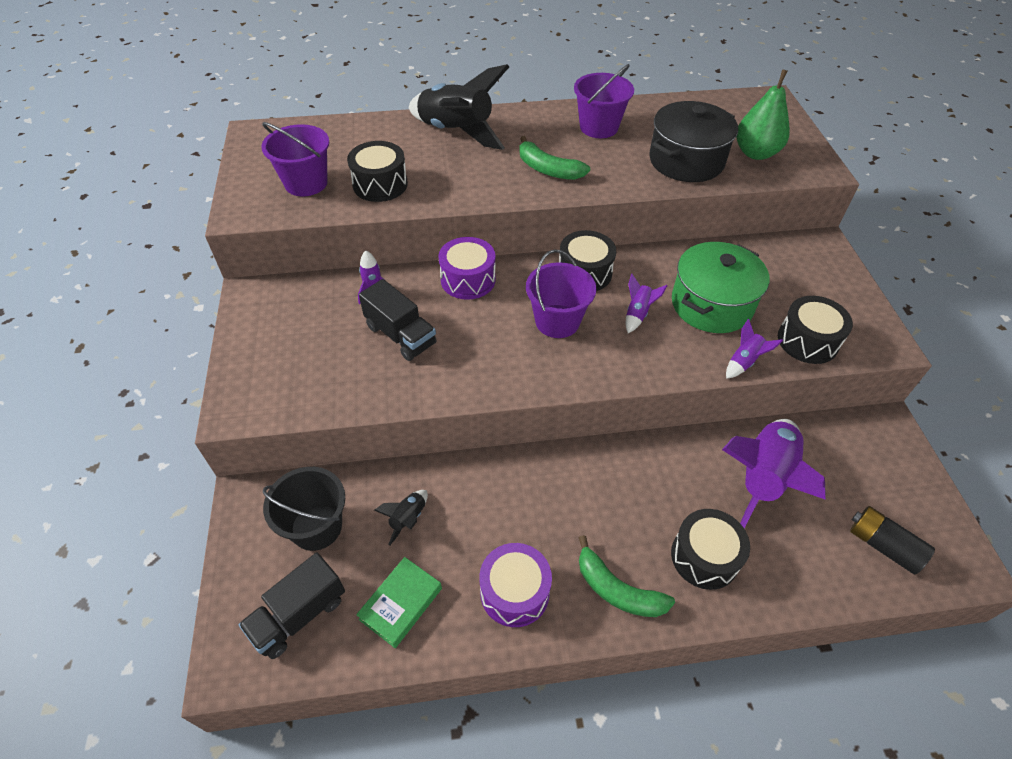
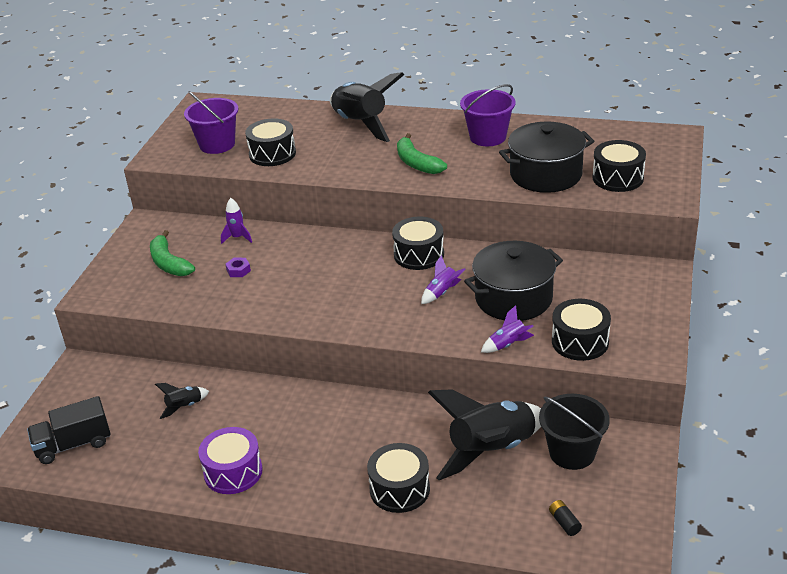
camera: 25 degrees right, 15 degrees down
black bucket [263,467,345,551] -> black bucket moved to [539,394,610,470]
green book [356,557,442,648] -> none
black truck [359,279,437,361] -> purple nut [225,258,251,277]
purple drum [438,237,496,300] -> none
purple bucket [526,249,596,338] -> none
green banana [579,535,675,617] -> green banana moved to [150,230,195,276]
green pot [672,242,770,333] -> black pot [464,241,563,321]
purple rocket [722,419,826,528] -> black rocket [428,389,541,480]
green pear [737,69,790,160] -> black drum [592,140,646,192]
black battery [850,506,935,575] -> black battery [549,500,582,536], size x0.55

